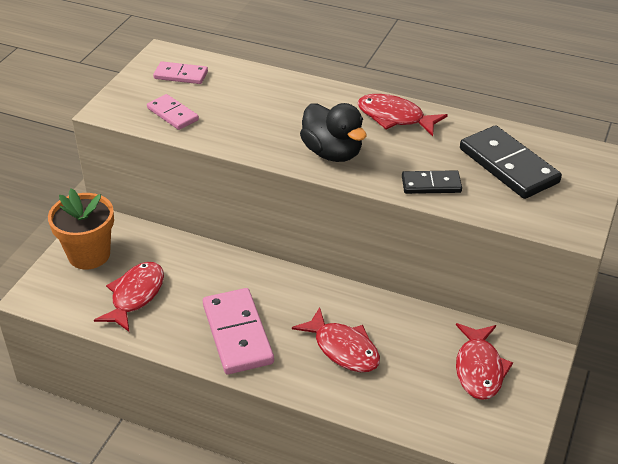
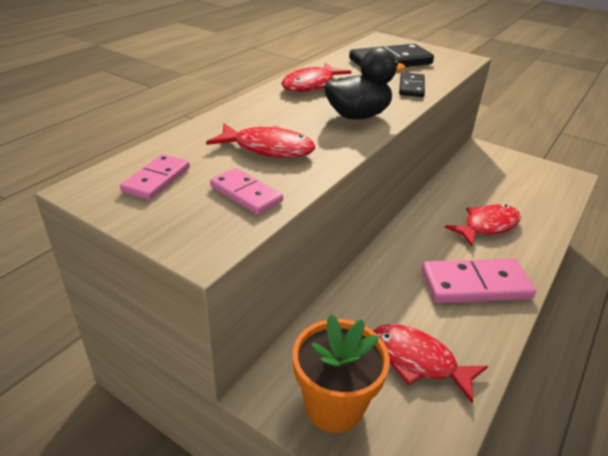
camera: 80 degrees left, 5 degrees down
pink domino [147,94,199,130] -> pink domino turned 75 degrees clockwise [210,168,283,215]
red fish [456,323,513,400] -> red fish moved to [206,123,315,158]

